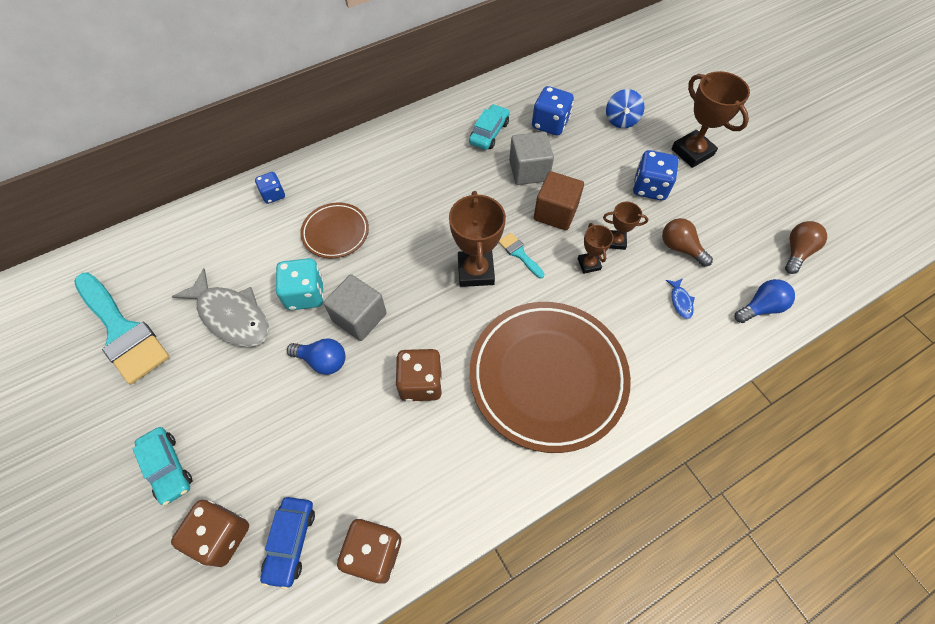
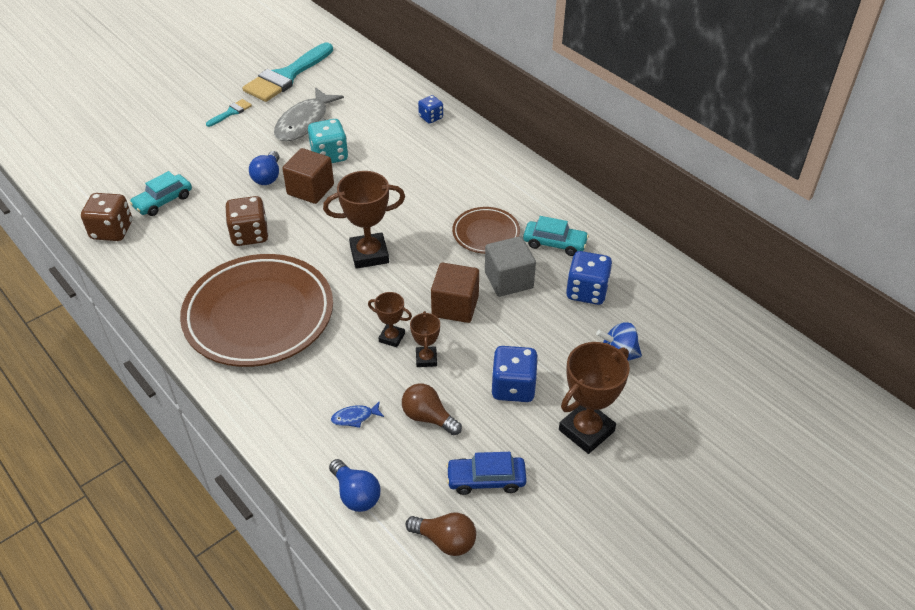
camera: 80 degrees right, 15 degrees down
turquoise car [133,427,192,506] -> turquoise car moved to [129,171,192,216]
brown dice [171,500,249,567] -> none
blue car [260,497,315,589] -> blue car moved to [446,452,527,495]
brown plate [300,202,369,258] -> brown plate moved to [452,207,520,254]
grey cube [324,274,387,341] -> brown cube [282,148,334,204]
turquoise brush [498,233,544,278] -> turquoise brush moved to [206,99,252,127]
brown trophy [578,223,614,274] -> brown trophy turned 45 degrees clockwise [368,292,412,347]
brown light bulb [662,218,713,267] -> brown light bulb turned 90 degrees counterclockwise [402,383,462,435]

